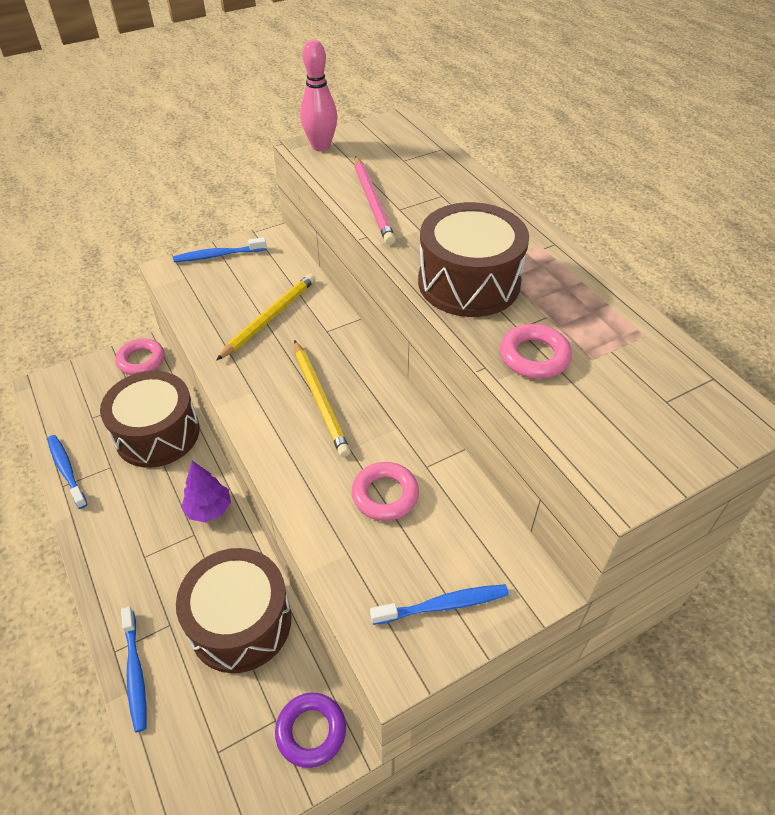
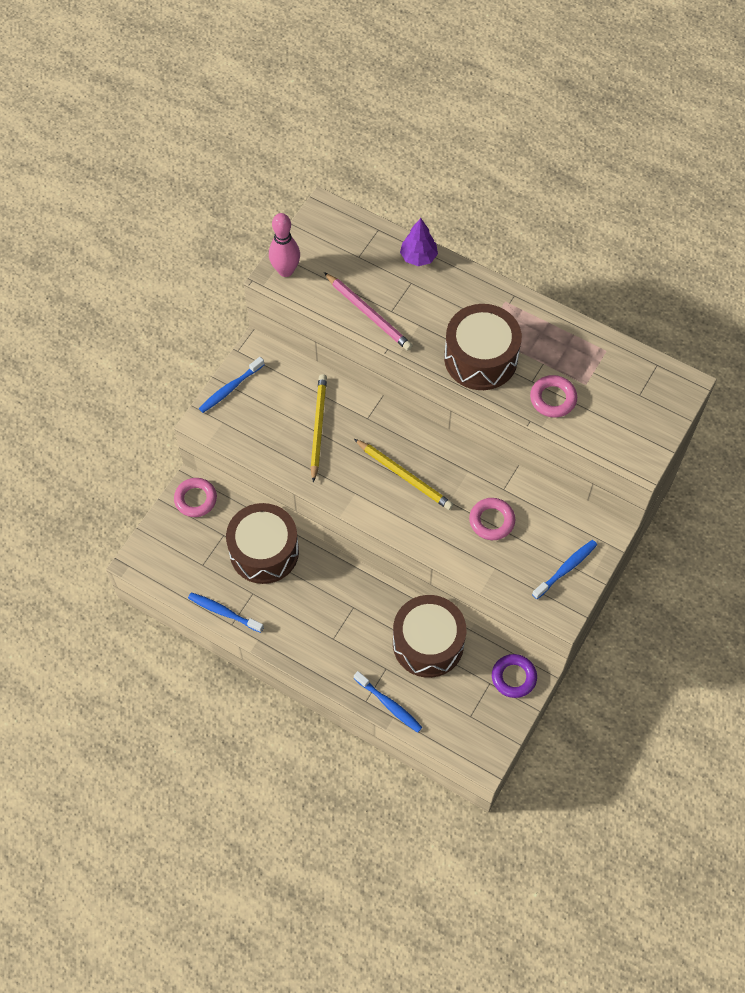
camera: 30 degrees left, 15 degrees up
purple tree [181,461,231,523] -> purple tree moved to [400,218,438,266]

